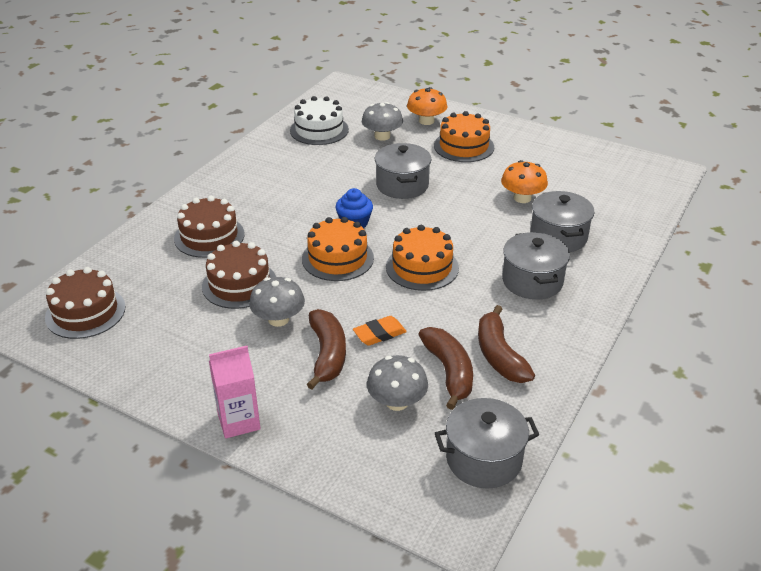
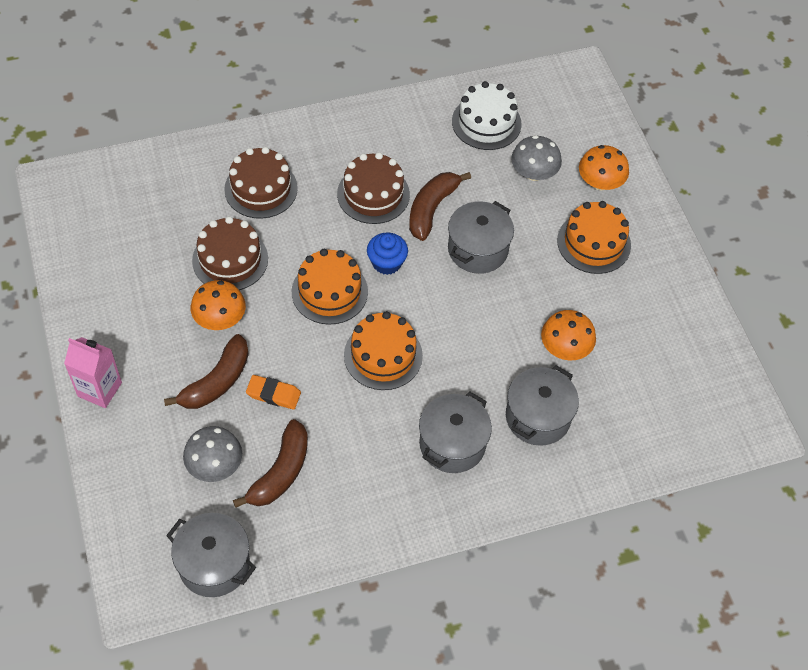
camera: 40 degrees right, 20 degrees up
brown cake [45,267,126,339] -> brown cake moved to [337,152,410,224]
grey mushroom [249,277,305,327] -> orange mushroom [191,280,246,330]
brown banana [478,305,535,383] -> brown banana moved to [409,172,471,241]

